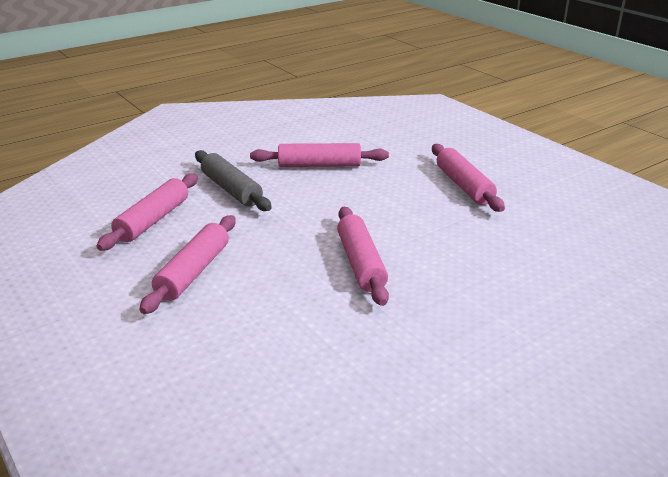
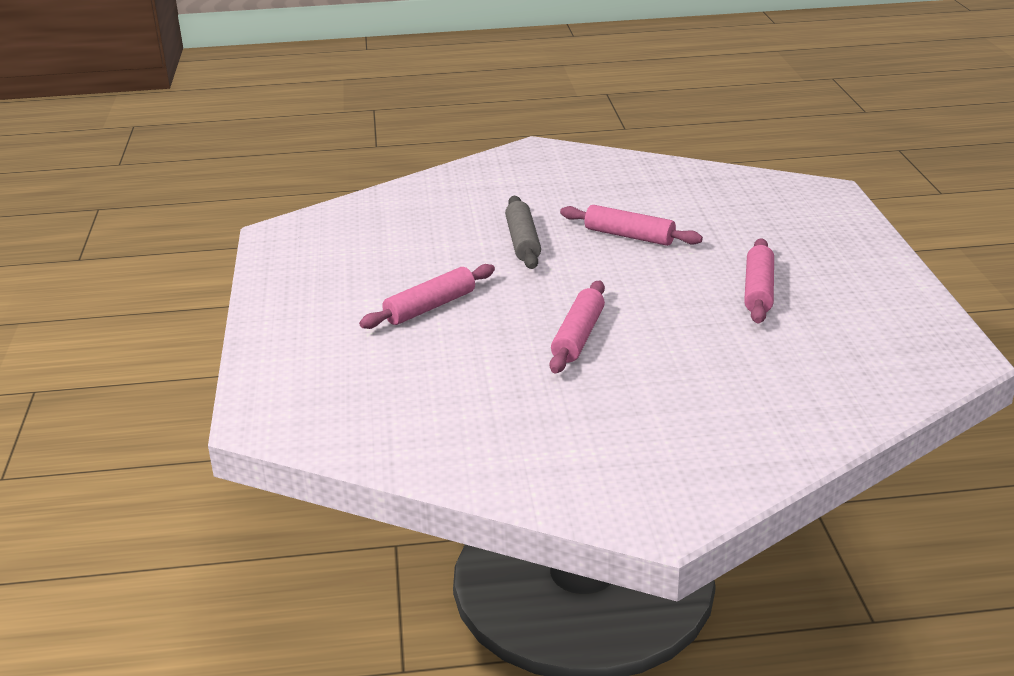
camera: 30 degrees right, 0 degrees up
pink rolling pin [96,173,198,251] -> none

